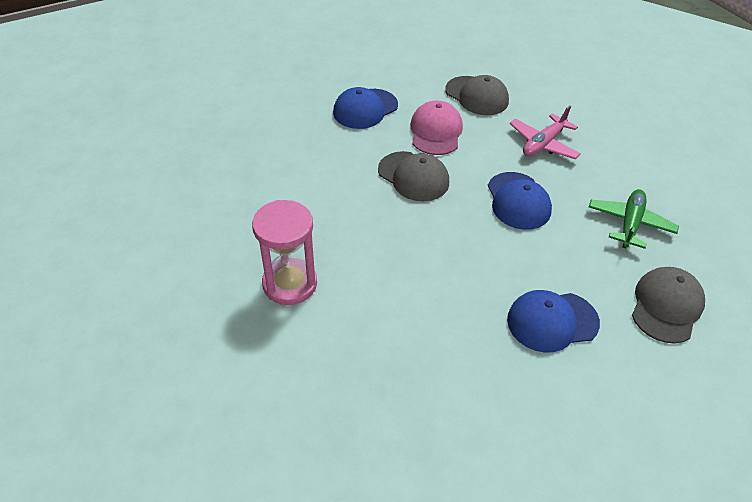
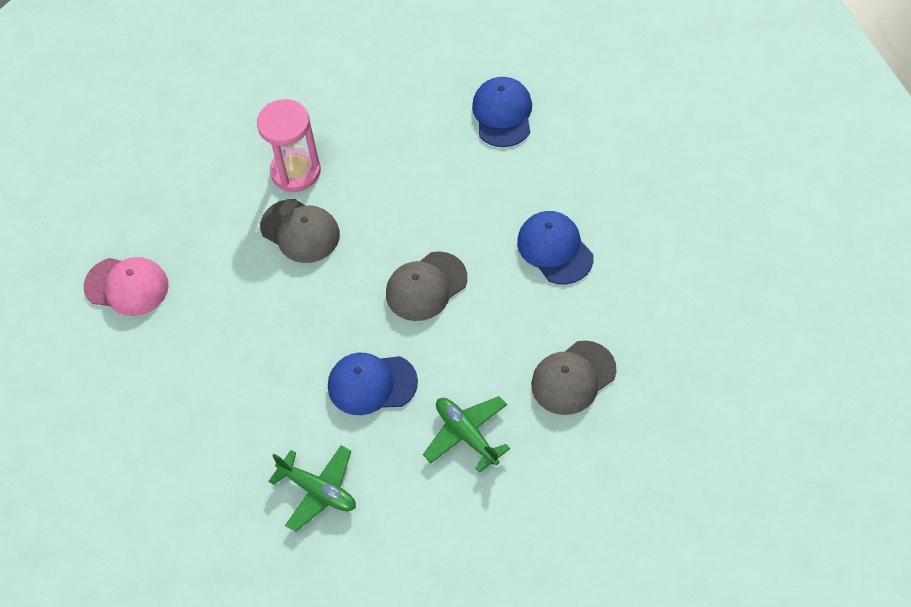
camera: 105 degrees right, 10 degrees up
pink cap [410,101,463,155] -> pink cap moved to [84,257,169,316]
blue cap [507,290,600,353] -> blue cap moved to [472,77,532,147]
pink plane [510,105,581,159] -> green plane [423,396,510,473]
grey cap [632,267,705,344] -> grey cap moved to [260,199,340,263]

